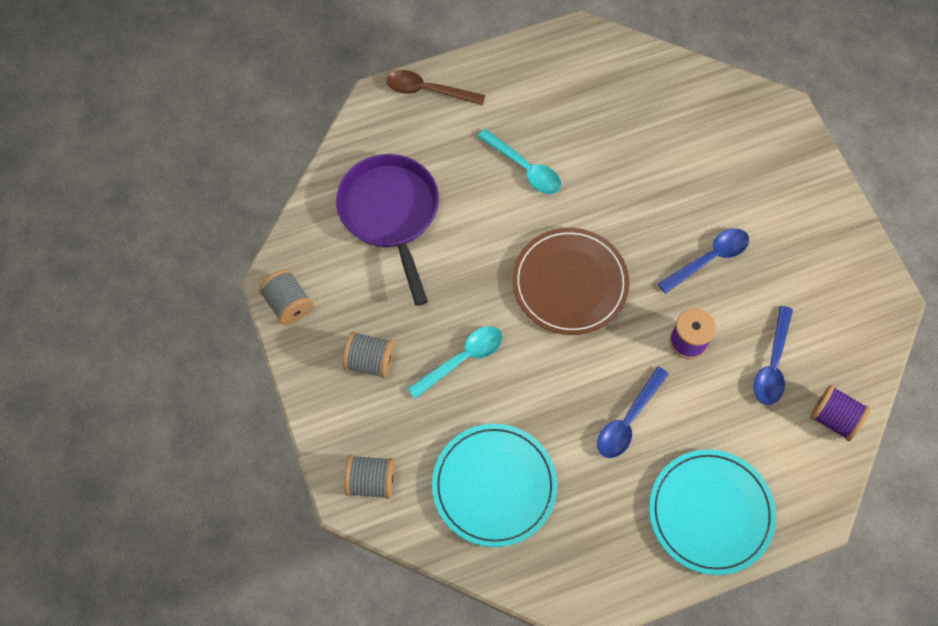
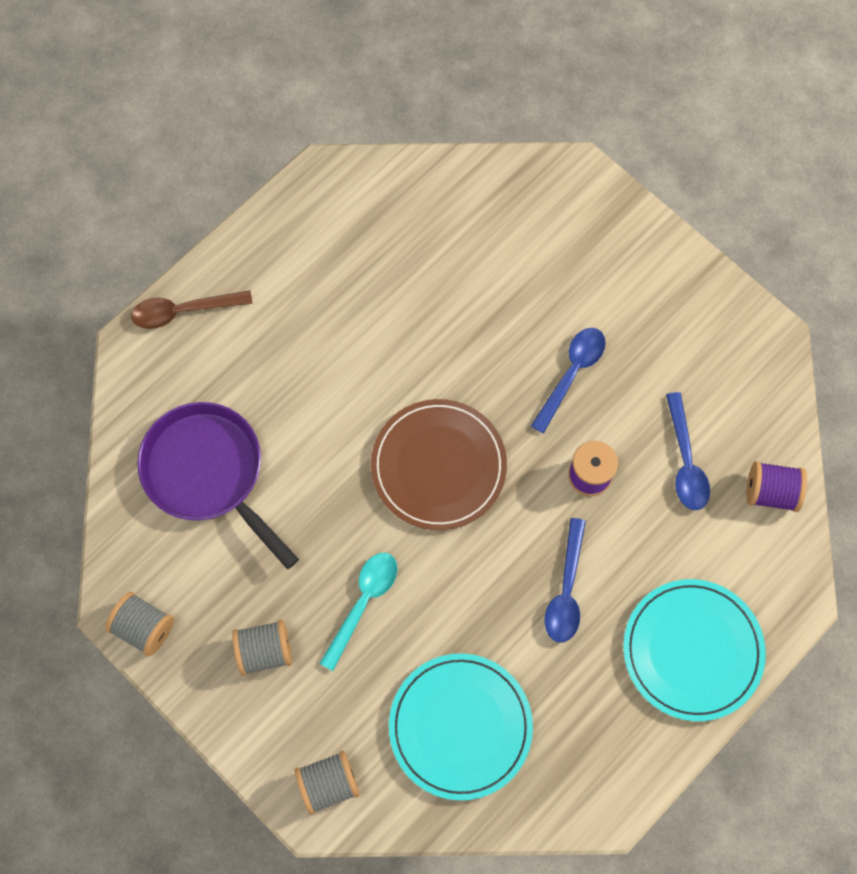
camera: 25 degrees left, 5 degrees up
turquoise spoon [477,129,561,194] -> none

